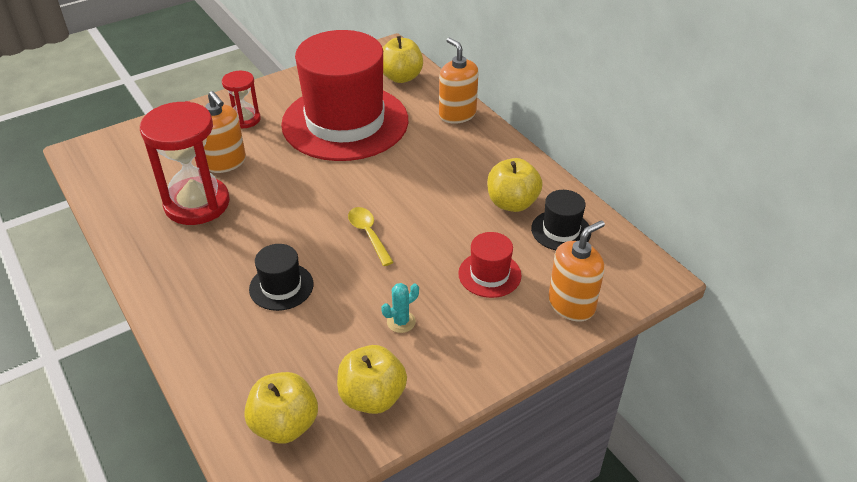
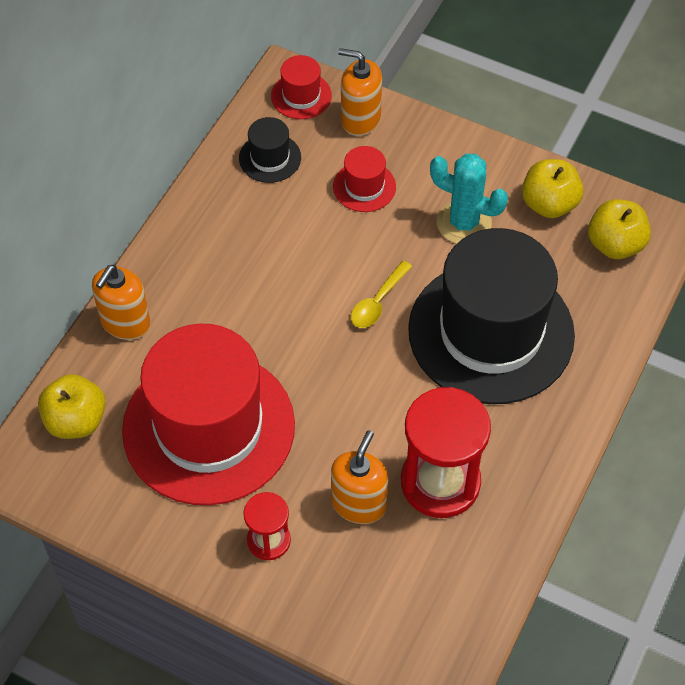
camera: 120 degrees left, 15 degrees up
black hat [249,244,313,311] -> black hat [408,228,575,404], size x2.47
turquoise cactus [381,283,419,333] -> turquoise cactus [430,153,508,244], size x1.99
yellow apple [487,158,543,212] -> none
none -> red hat [271,55,332,119]

